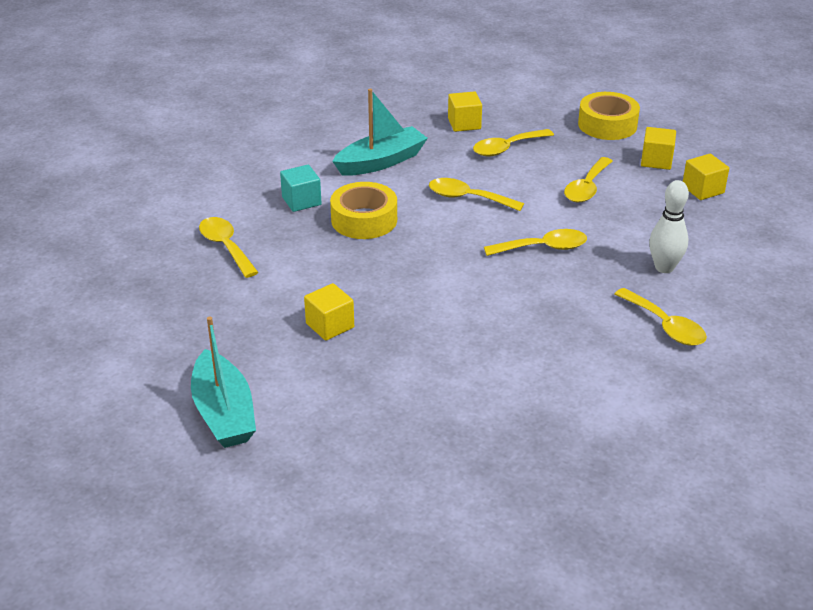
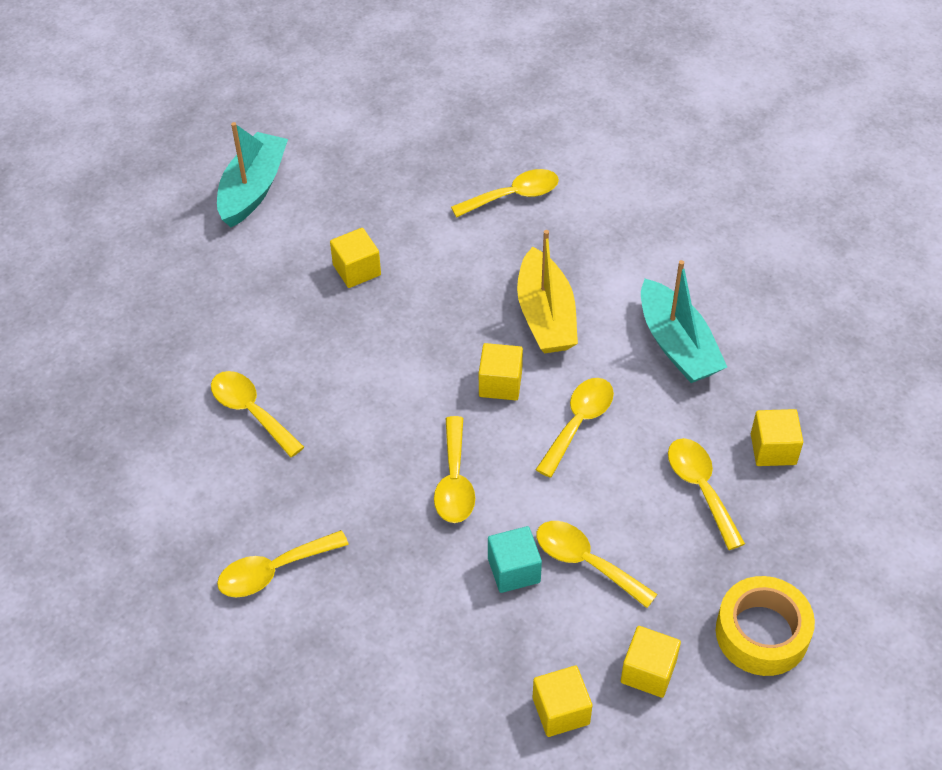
camera: 100 degrees right, 15 degrees up
turquoise boat [191,317,256,448] -> turquoise boat turned 120 degrees clockwise [217,122,288,227]
turquoise cube [280,165,322,212] -> turquoise cube moved to [488,526,542,593]
yellow tape [330,182,397,239] -> yellow boat [517,230,578,353]
white bowling pin [649,180,689,273] -> none
none -> yellow spoon [211,371,304,457]
none -> yellow cube [479,343,523,400]

